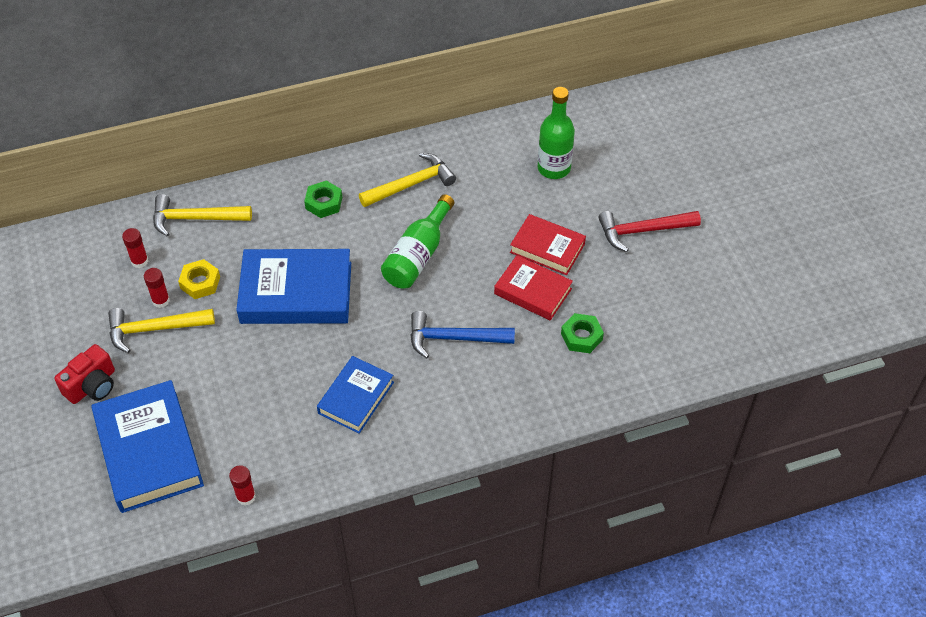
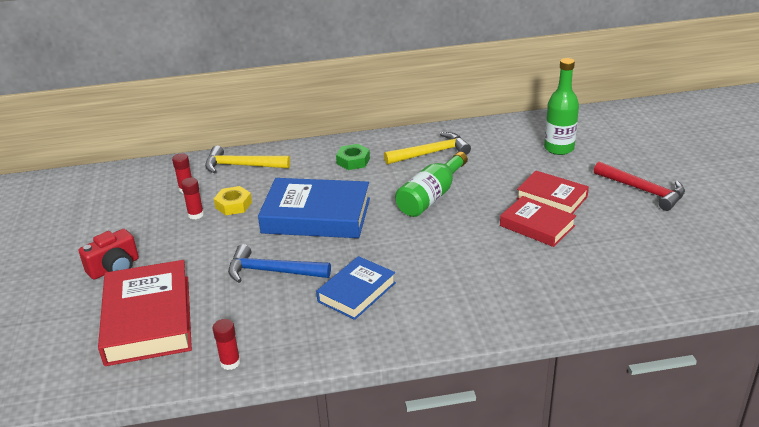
camera: 10 degrees right, 20 degrees down
blue book [91,380,204,513] -> red book [98,260,192,366]
yellow hammer [108,308,215,353] -> none
blue hammer [410,311,515,358] -> blue hammer moved to [228,244,331,283]
green nut [561,313,604,353] -> none
red hammer [598,211,701,252] -> red hammer turned 135 degrees counterclockwise [594,161,685,211]

